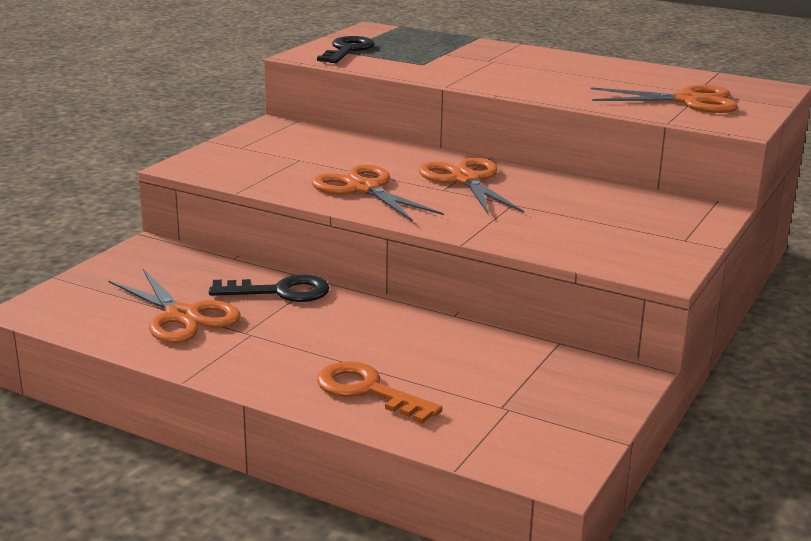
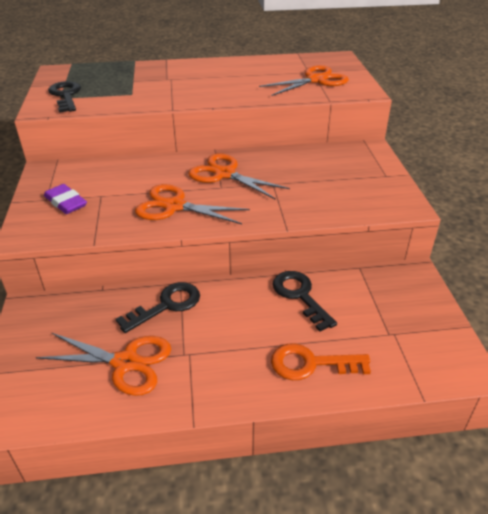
camera: 35 degrees left, 15 degrees up
none -> purple eraser [44,184,87,214]
none -> black key [273,271,337,332]

